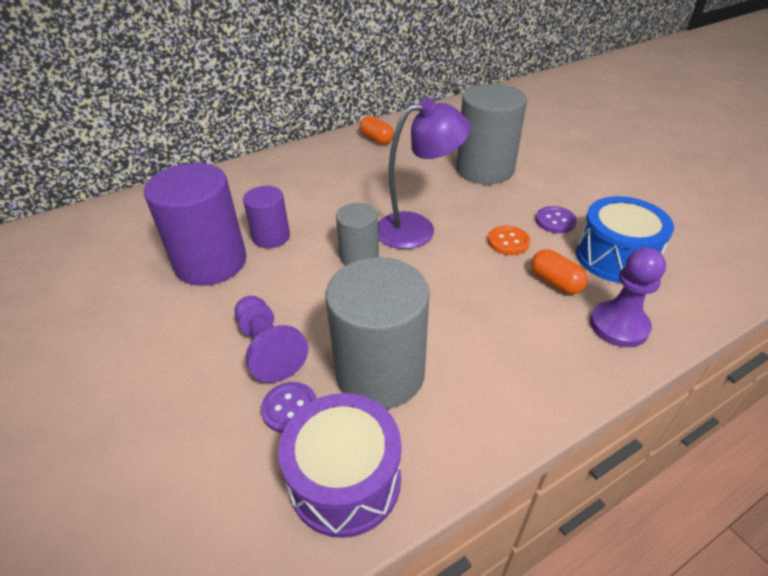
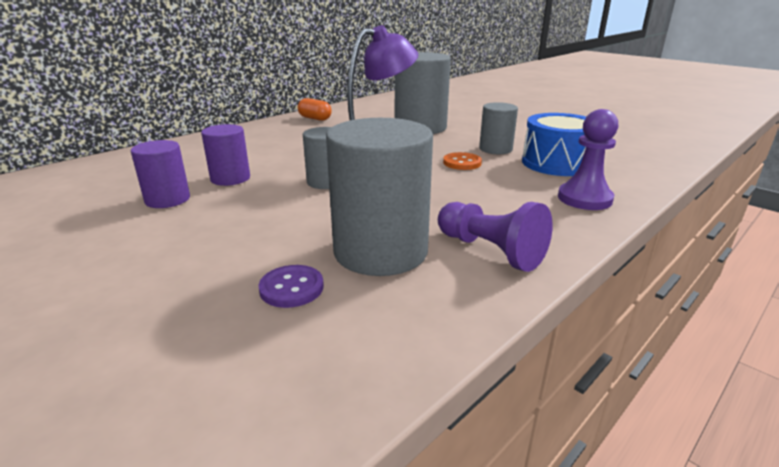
camera: 15 degrees left, 15 degrees down
purple cylinder [144,163,247,286] -> purple cylinder [131,140,190,208], size x0.55
purple pawn [234,296,308,383] -> purple pawn moved to [438,202,553,272]
purple drum [278,393,401,538] -> none
orange capsule [531,249,588,294] -> none
purple button [536,206,577,233] -> grey cylinder [479,102,518,154]

